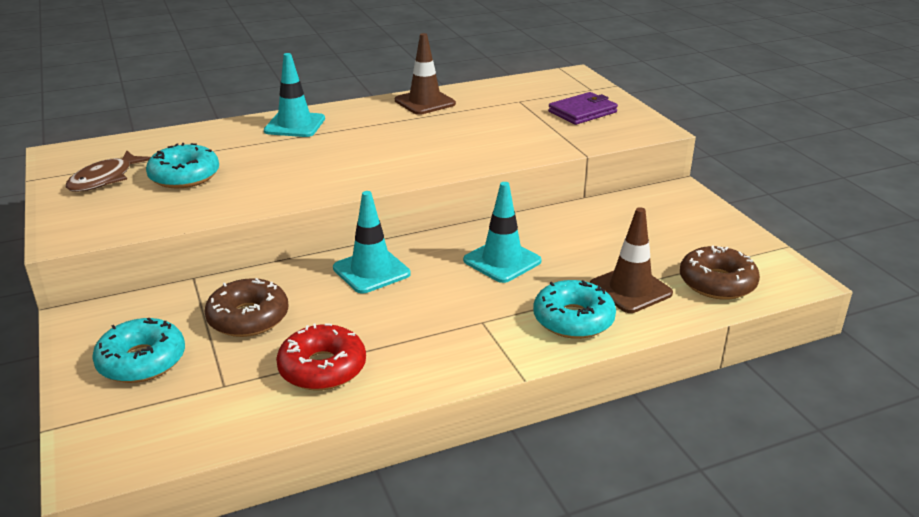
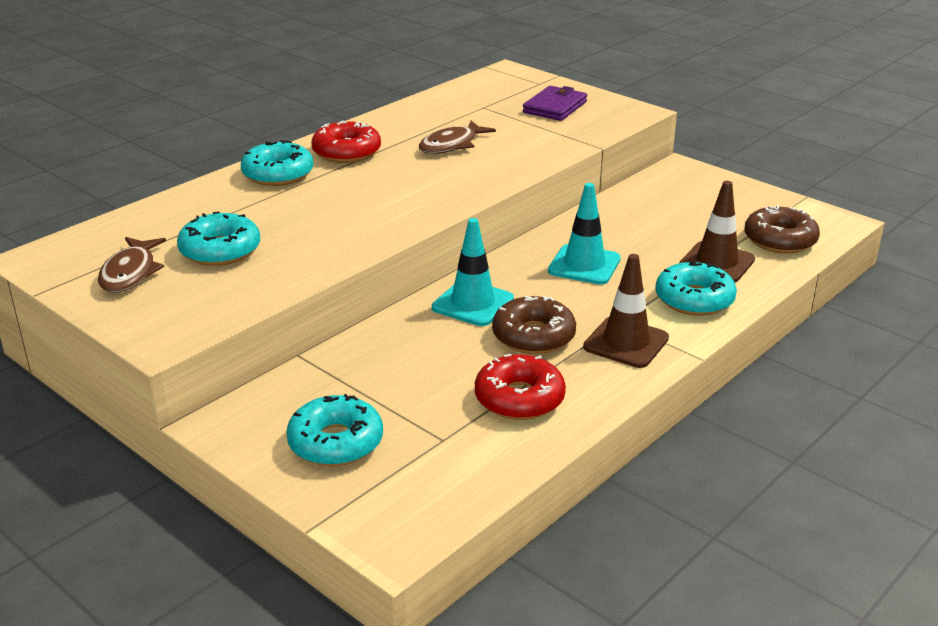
camera: 25 degrees left, 0 degrees up
brown donut [204,278,288,337] -> brown donut moved to [492,296,576,354]
turquoise traffic cone [264,53,325,137] -> turquoise donut [241,140,314,186]
brown traffic cone [395,33,456,115] -> brown traffic cone moved to [583,254,669,368]
none -> red donut [311,121,381,163]
none -> brown fish [419,121,496,154]

